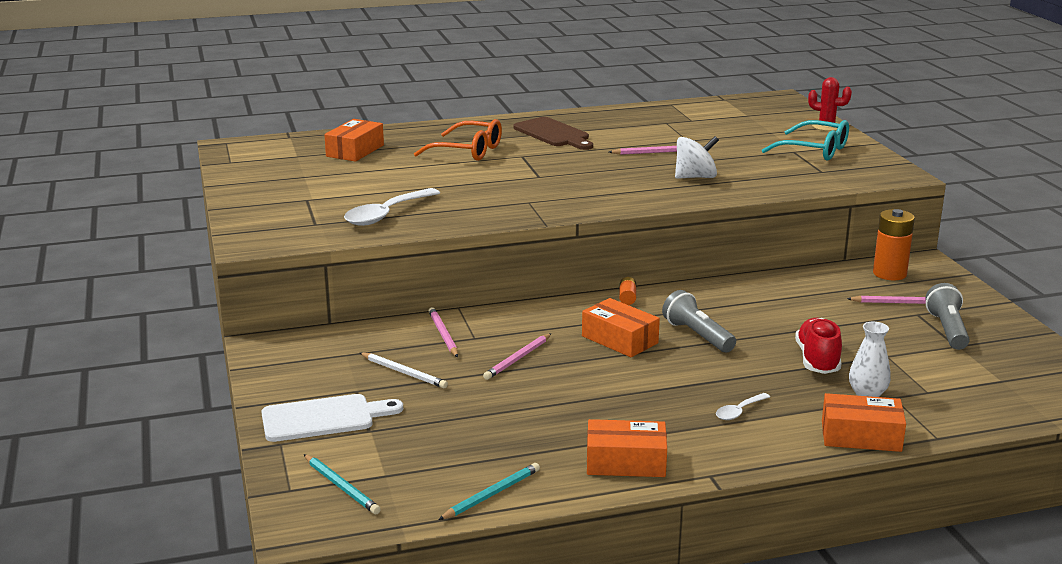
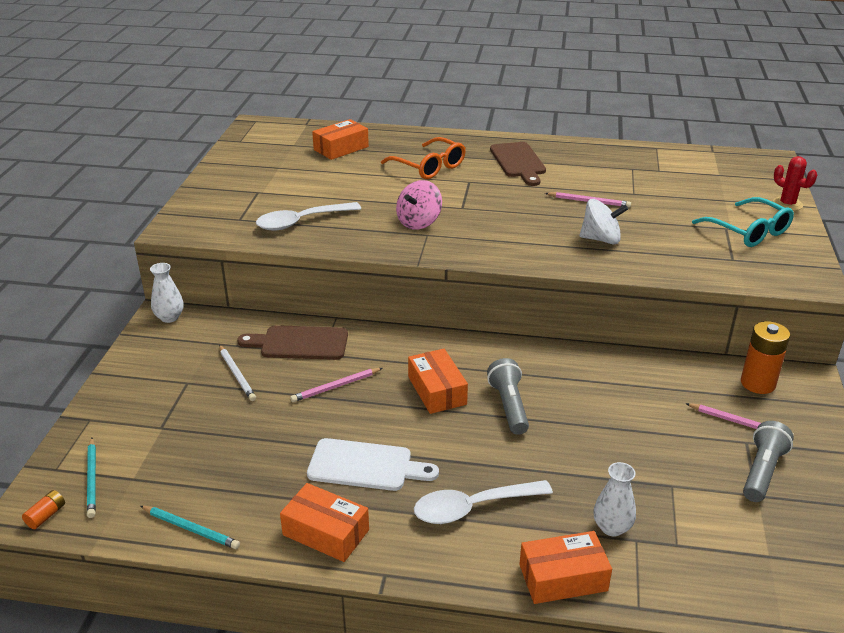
camera: 25 degrees right, 10 degrees up
white cutting board [261,394,403,442] -> white cutting board moved to [307,438,439,491]
pink pencil [428,307,458,357] -> brown cutting board [237,325,348,360]
turquoise pencil [438,463,540,520] -> turquoise pencil turned 45 degrees clockwise [140,506,240,549]
orange battery [619,277,636,305] -> orange battery moved to [22,490,65,529]
white spoon [716,393,770,420] -> white spoon [414,480,553,524], size x1.95
red shoe [795,318,842,374] -> none
orange box [822,393,906,452] -> orange box turned 45 degrees counterclockwise [519,531,612,604]
none -> white vase [150,263,183,323]
none -> pink spinning top [396,180,442,230]

